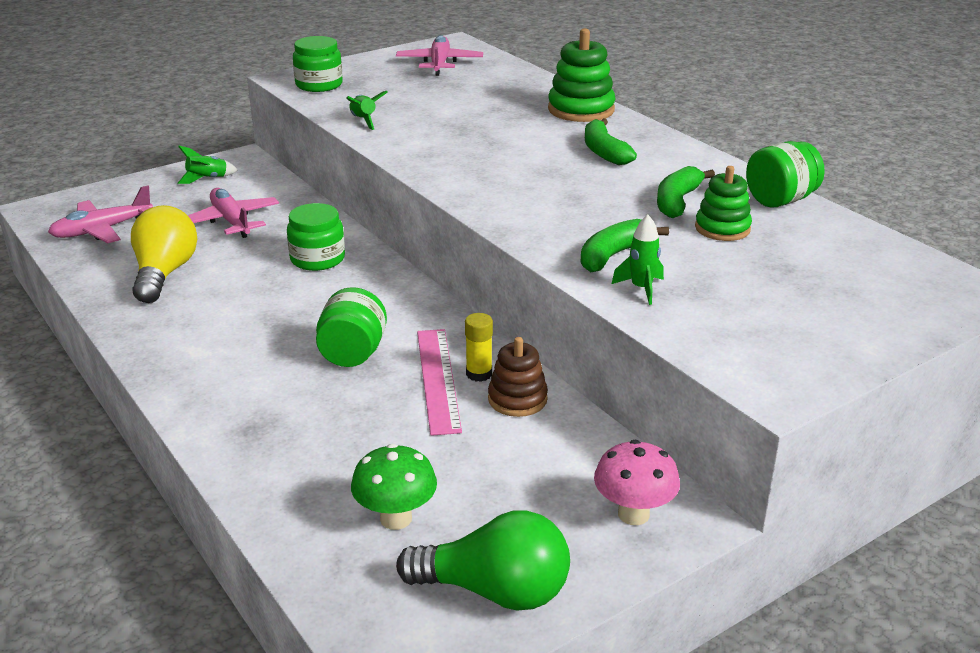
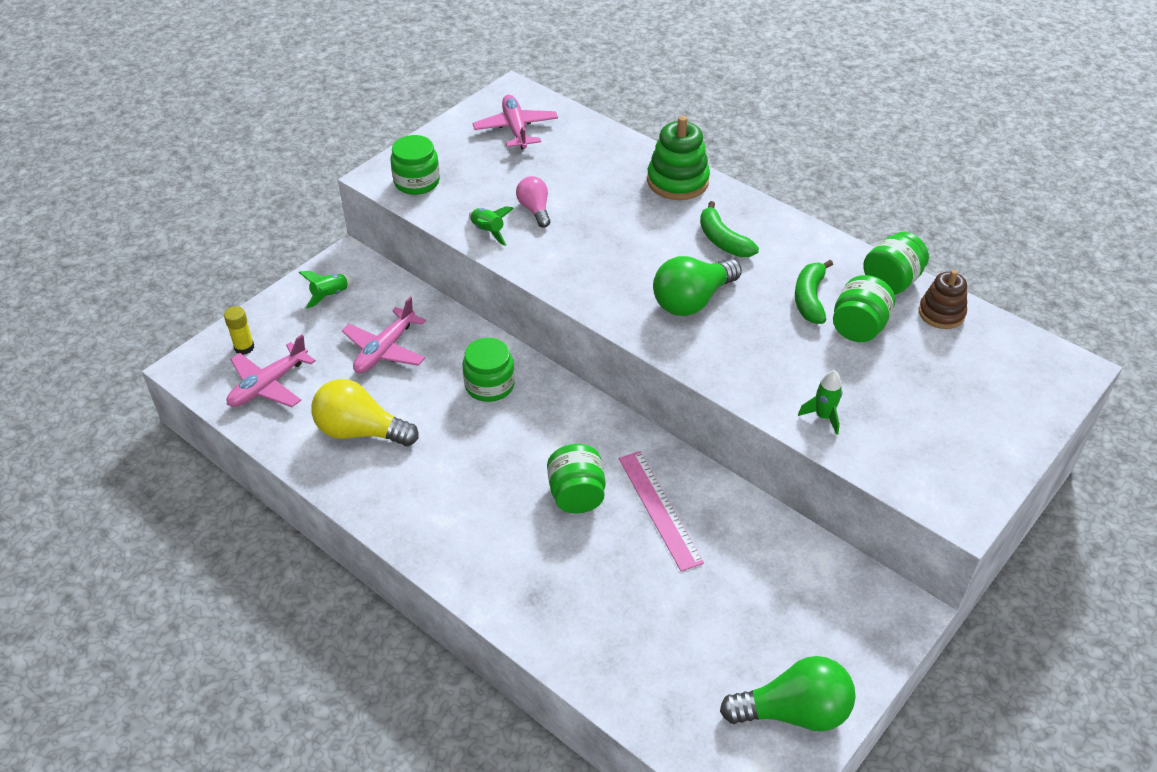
camera: 15 degrees left, 15 degrees up
yellow light bulb [131,205,197,303] -> yellow light bulb turned 60 degrees counterclockwise [311,379,419,446]
pink plane [188,188,279,238] -> pink plane turned 105 degrees counterclockwise [342,297,426,373]
green mushroom [351,444,437,530] -> none
yellow glue stick [465,313,493,382] -> yellow glue stick moved to [224,306,254,355]
brown stacking toy [488,337,548,417] -> brown stacking toy moved to [919,270,967,329]
green banana [580,219,669,272] -> none
pink mushroom [594,440,680,525] -> none
green stacking toy [695,166,752,241] -> green jar [833,275,895,342]
none -> pink light bulb [516,176,550,228]
none -> green light bulb [653,256,742,316]

